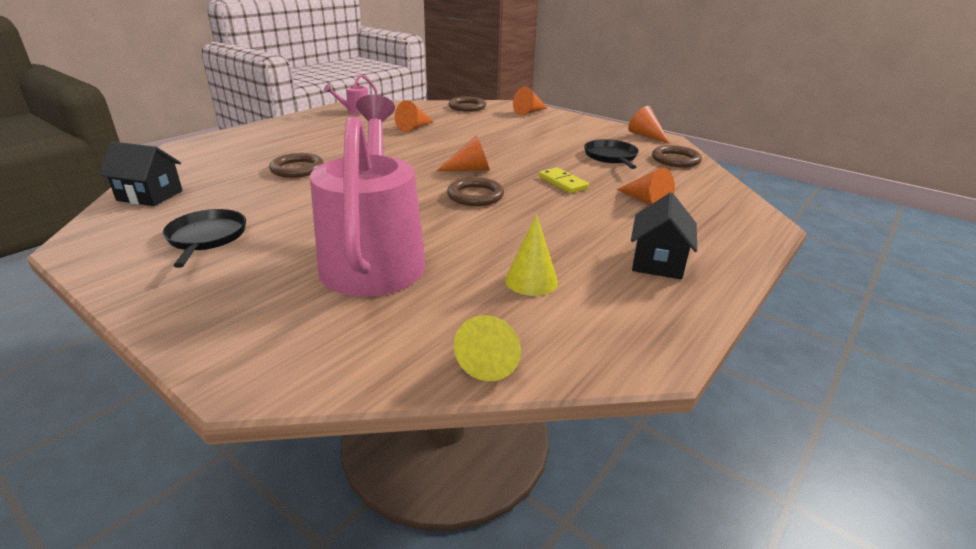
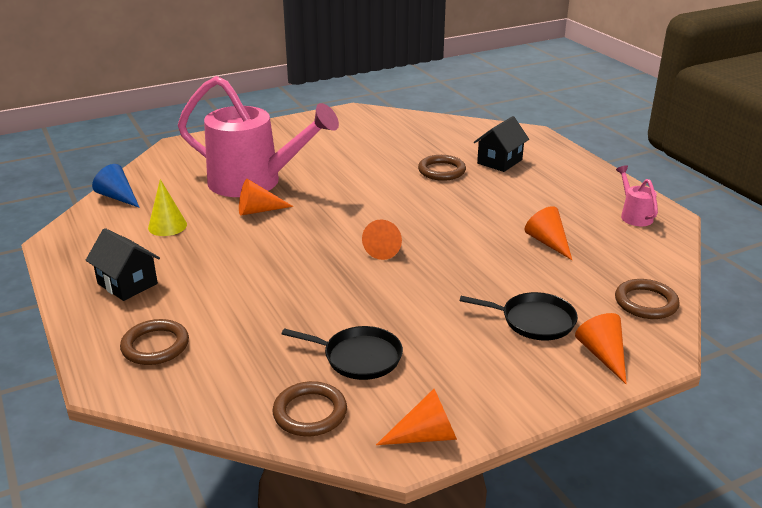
camera: 115 degrees right, 0 degrees up
black house [99,141,183,206] -> black house moved to [474,116,529,172]
black pan [163,209,246,268] -> black pan moved to [460,292,578,340]
brown ring [447,177,504,206] -> brown ring moved to [120,319,189,365]
yellow cone [454,315,521,381] -> blue cone [92,164,140,208]
yellow domino [539,167,589,193] -> none
orange cone [617,168,675,205] -> orange cone moved to [239,179,293,216]

